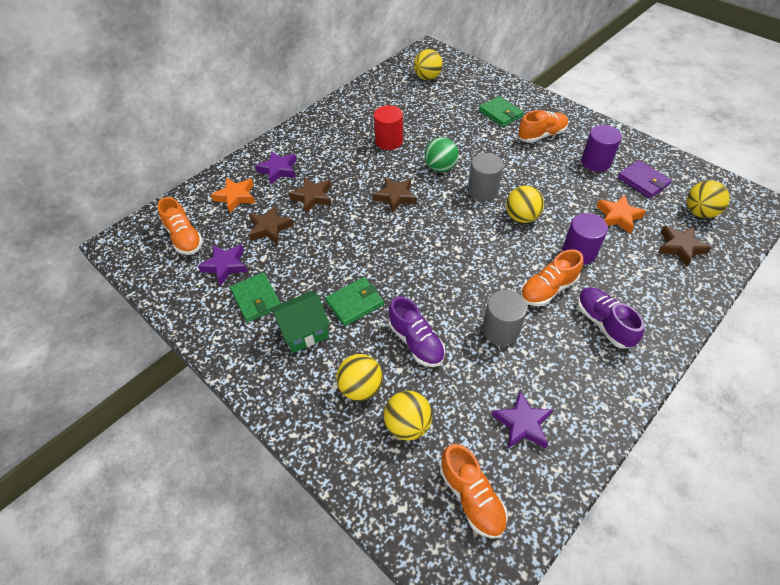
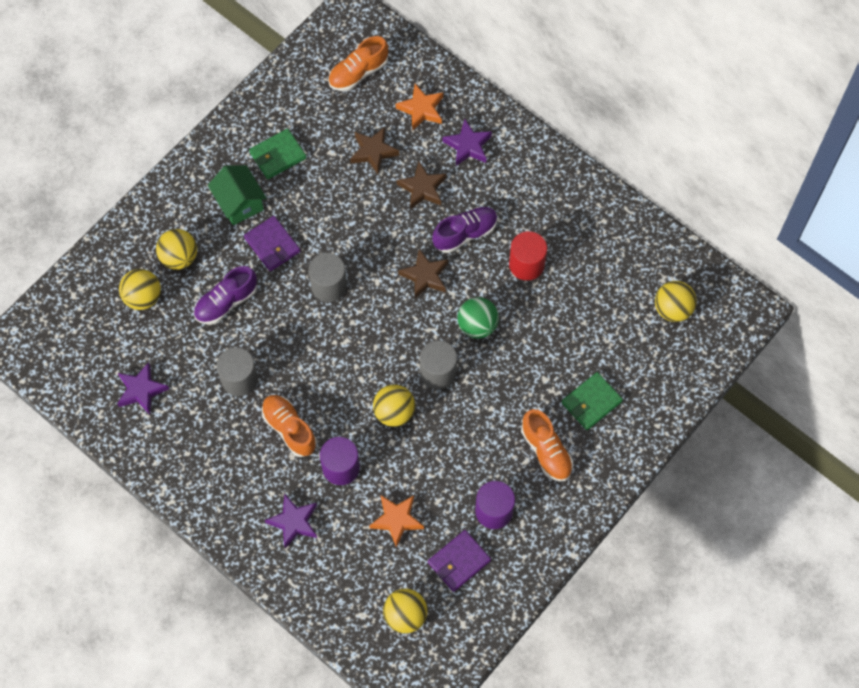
camera: 85 degrees right, 15 degrees up
purple star [198,244,248,286] -> purple star moved to [265,493,317,549]
green wallet [325,277,384,326] -> purple wallet [244,216,300,271]
orange shoe [440,444,508,539] -> none
purple shoe [577,287,644,349] -> purple shoe moved to [432,207,498,253]
brown star [658,226,711,267] -> none
none -> grey cylinder [309,253,347,302]

